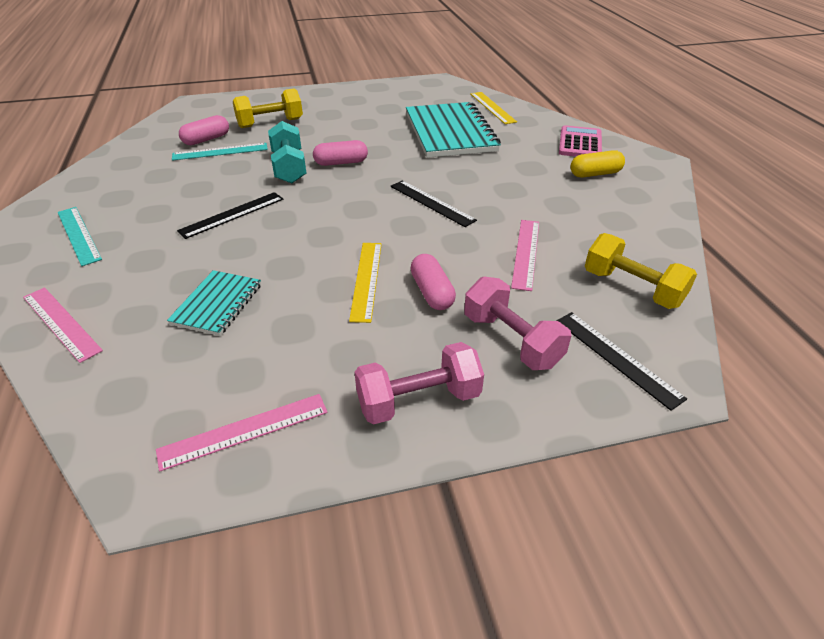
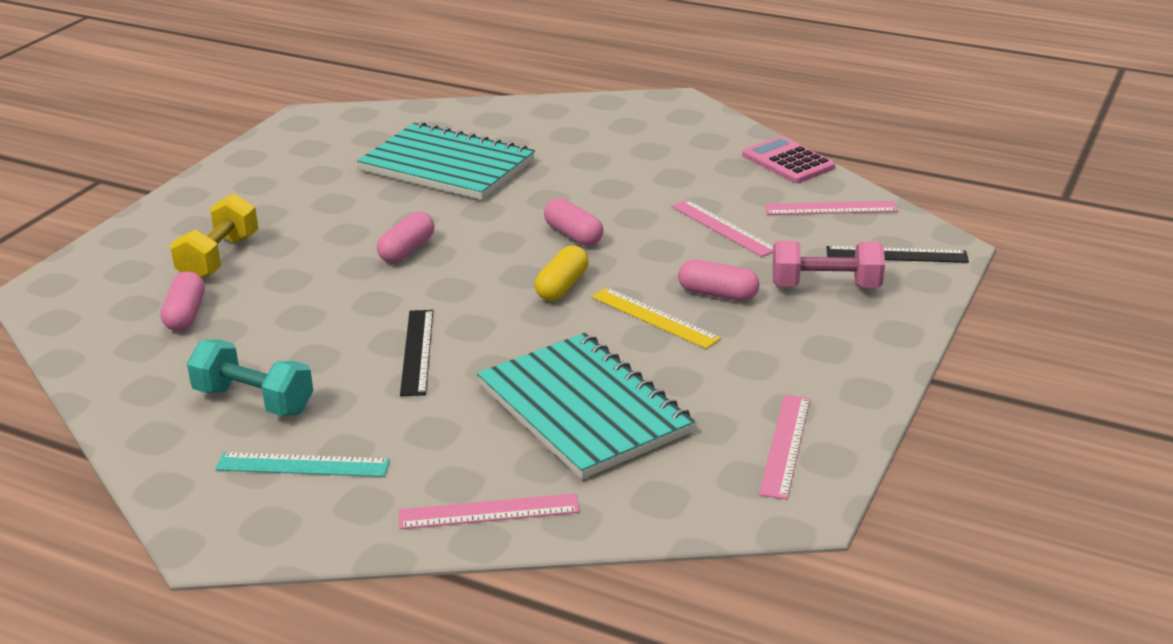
camera: 50 degrees left, 10 degrees down
turquoise notebook [167,270,261,336] -> turquoise notebook [477,333,695,479], size x1.92
turquoise ruler [172,143,268,161] -> none
turquoise dumbbell [268,121,307,183] -> turquoise dumbbell moved to [187,340,313,416]
pink dumbbell [355,342,484,424] -> none
black ruler [391,180,477,227] -> pink capsule [544,198,603,246]
yellow ruler [470,92,517,124] -> none
pink calculator [559,125,602,157] -> pink calculator moved to [742,136,835,183]
yellow capsule [571,150,625,177] -> yellow capsule moved to [535,246,589,301]
yellow dumbbell [585,233,697,309] -> pink ruler [764,201,898,215]

